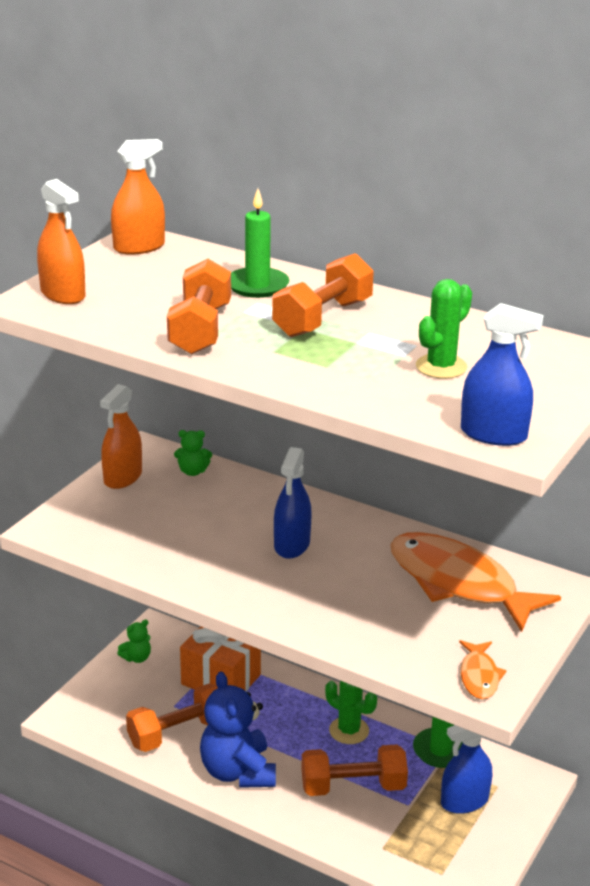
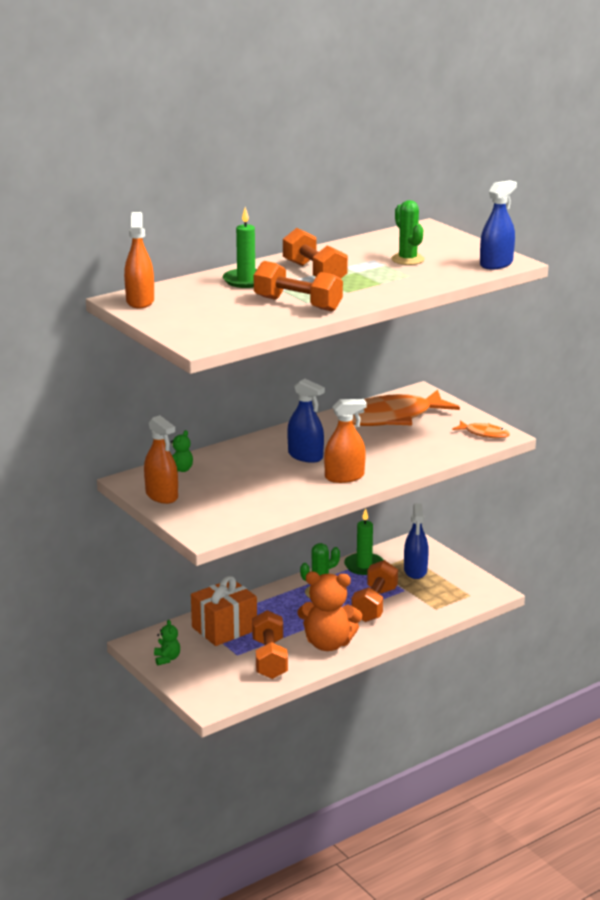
camera: 65 degrees left, 5 degrees down
orange spray bottle [37,179,86,304] -> orange spray bottle moved to [324,399,366,483]
blue teddy bear [200,672,276,788] -> orange teddy bear [297,572,362,651]

